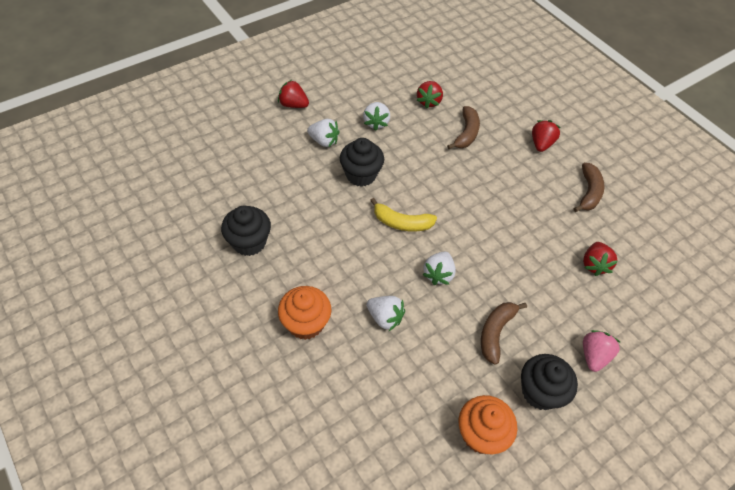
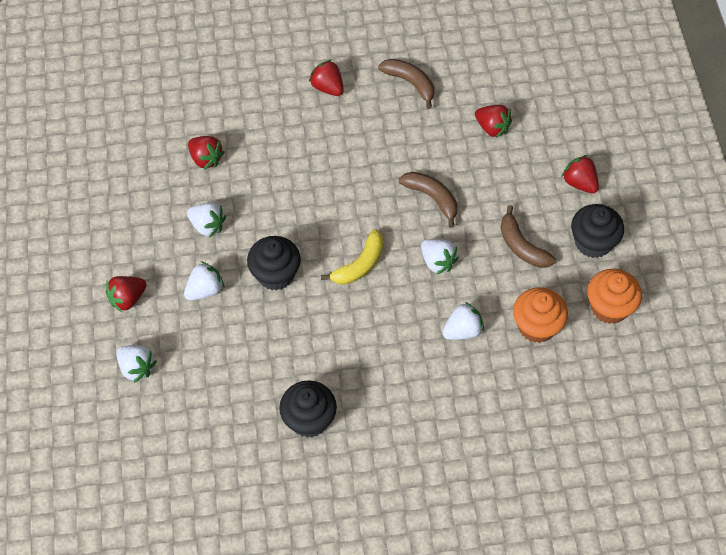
camera: 60 degrees left, 5 degrees up
orange cupcake [278,286,331,340] -> orange cupcake moved to [513,287,568,343]
brown banana [447,106,480,149] -> brown banana moved to [399,172,458,228]
pink strawberry [583,330,621,372] -> red strawberry [562,155,599,194]
none -> white strawberry [116,345,157,383]

